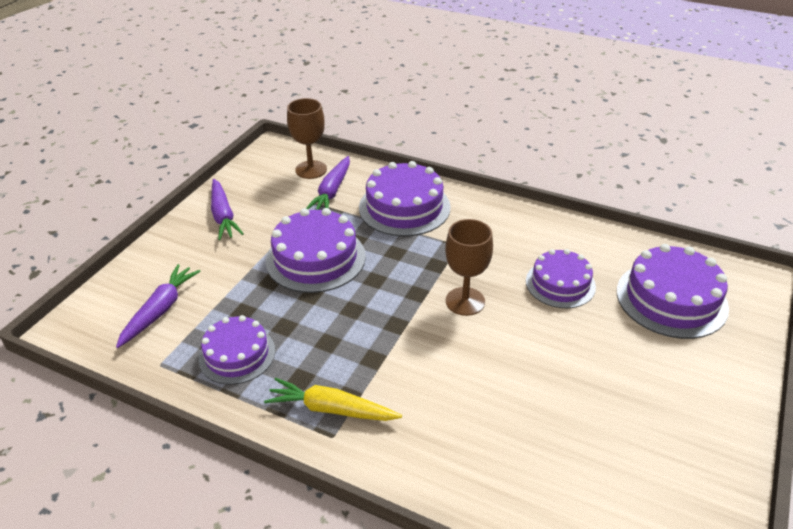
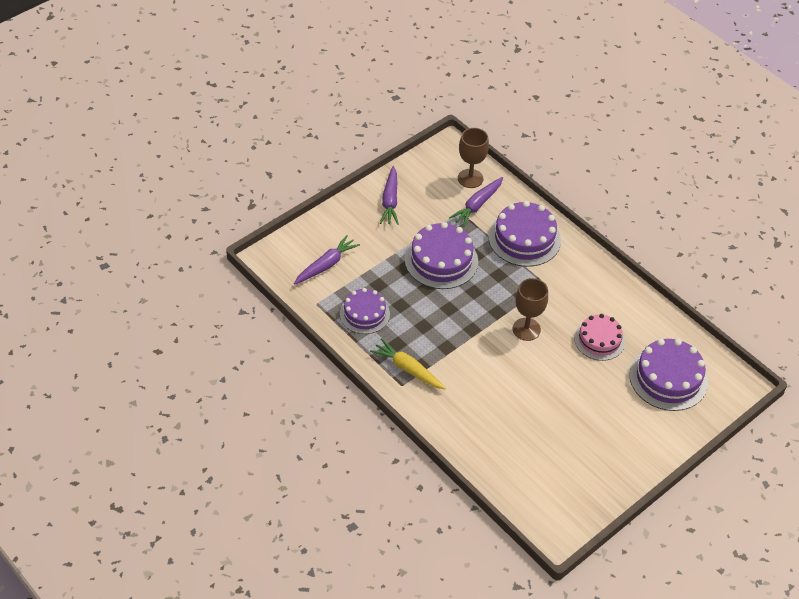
camera: 20 degrees right, 10 degrees up
purple cake [526,249,596,308] -> pink cake [574,314,625,361]

